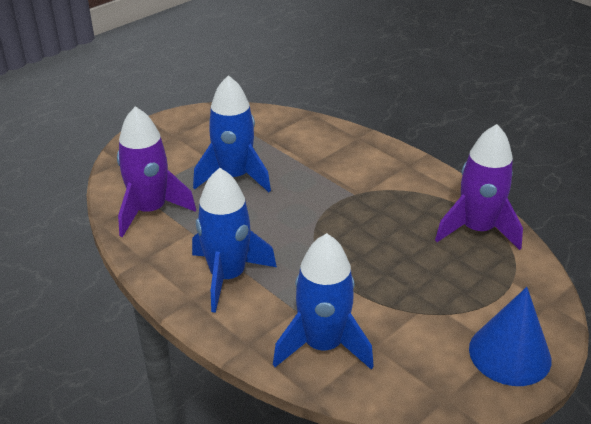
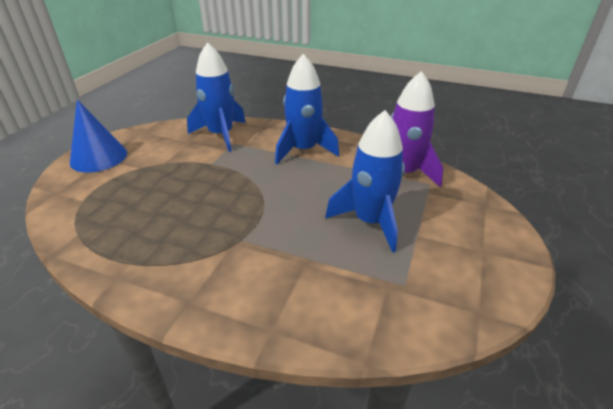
camera: 155 degrees right, 0 degrees up
purple rocket [435,124,523,250] -> none

